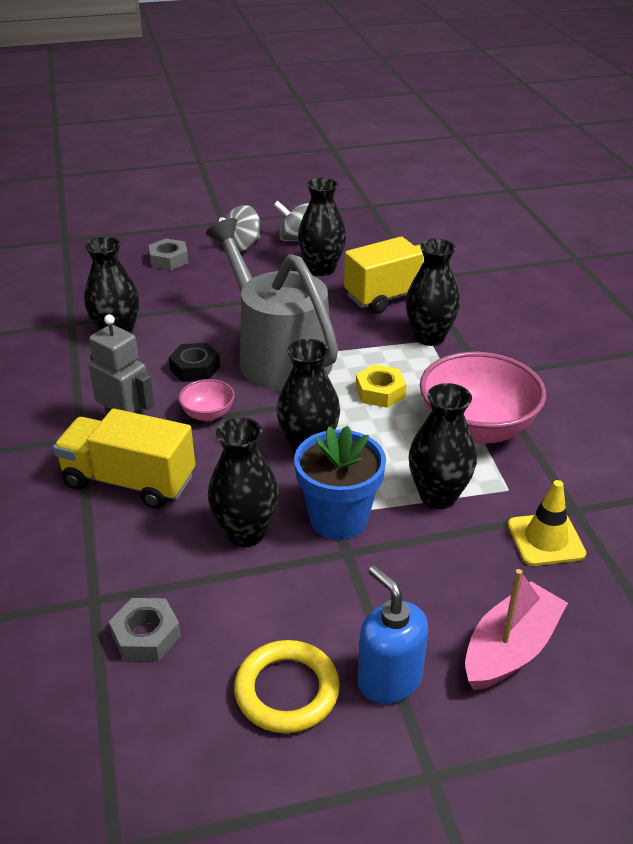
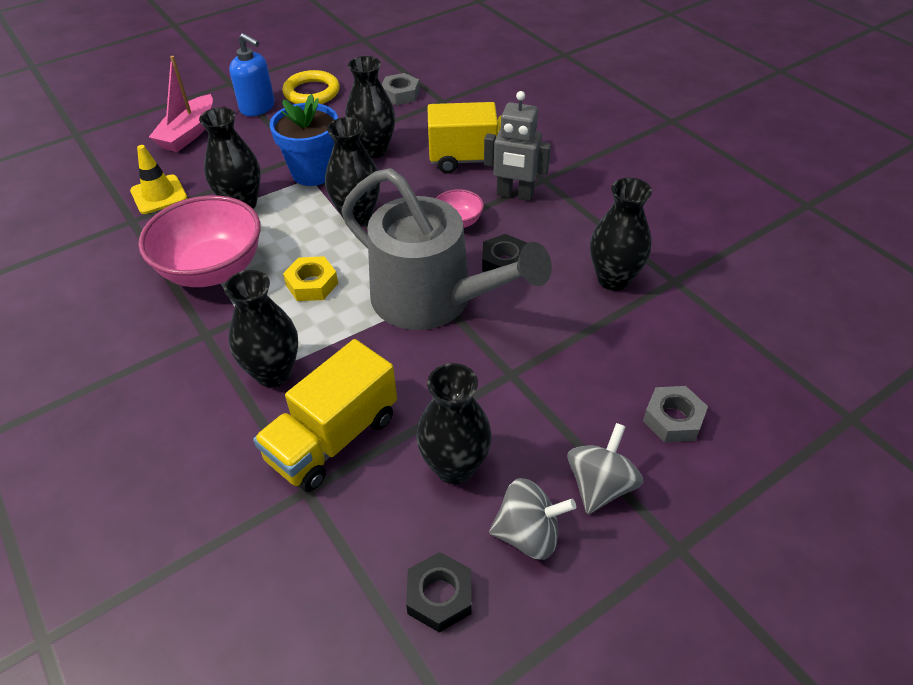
camera: 160 degrees right, 10 degrees up
none -> black nut [406,552,472,633]

